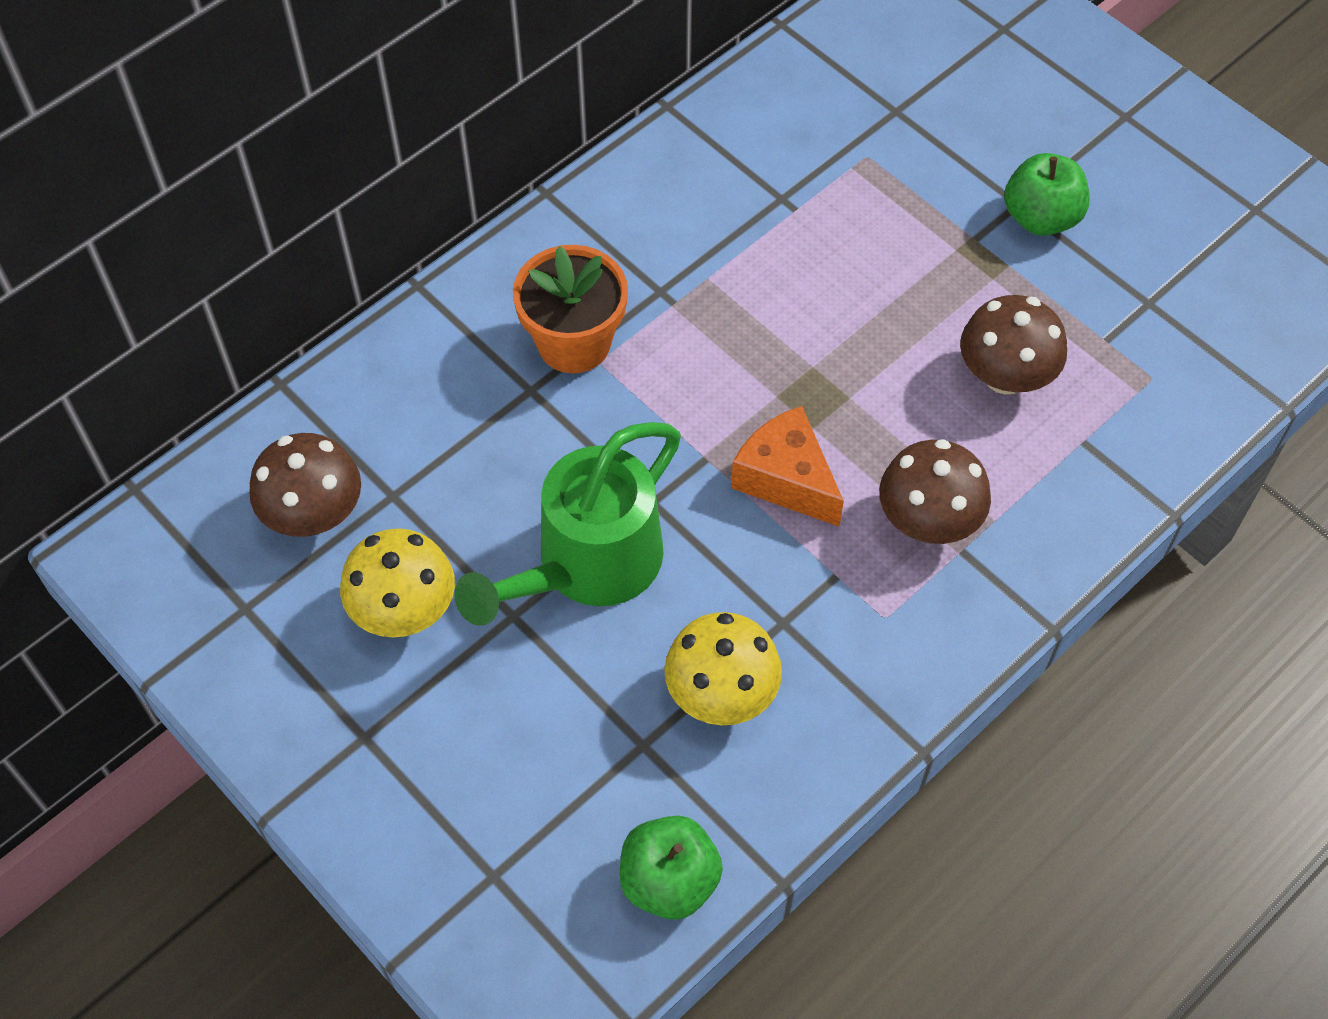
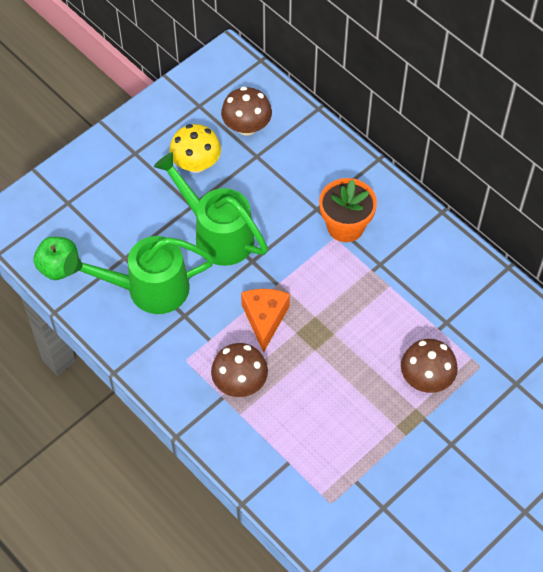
camera: 90 degrees right, 0 degrees up
yellow mushroom [664,612,782,725] -> green watering can [64,236,214,314]
orange cheese [731,406,844,526] -> orange cheese turned 45 degrees counterclockwise [241,289,290,353]
brown mushroom [960,295,1067,394] -> brown mushroom moved to [401,339,458,393]
green apple [1004,153,1090,236] -> none

